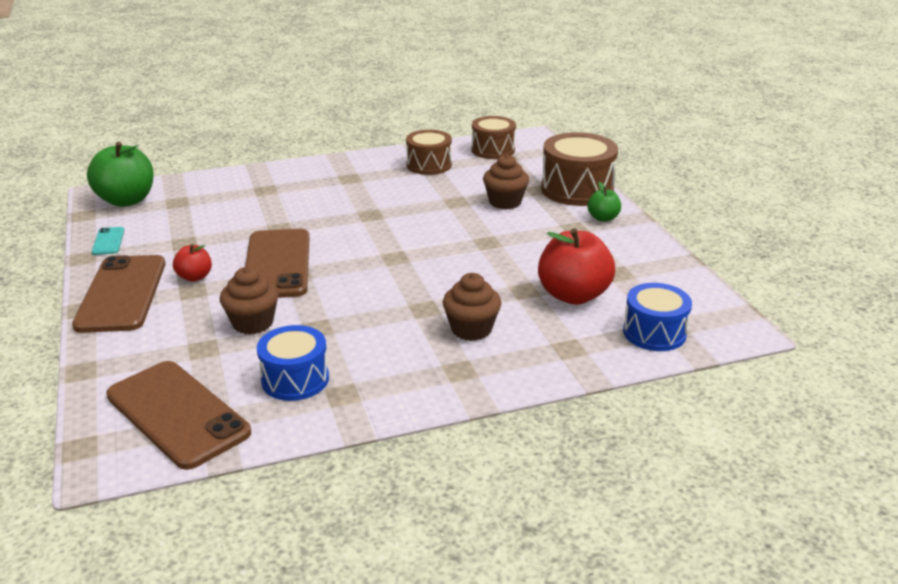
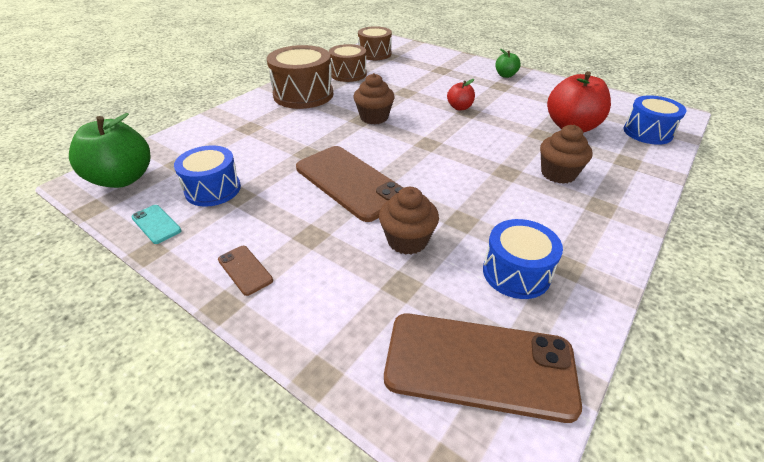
camera: 35 degrees left, 10 degrees up
brown phone [72,255,165,333] -> brown phone [218,246,273,296], size x0.43
red apple [173,244,212,282] -> red apple moved to [447,79,475,110]
brown cupcake [483,154,529,209] -> brown cupcake moved to [354,73,395,124]
brown drum [541,132,618,206] -> brown drum moved to [267,45,333,109]
none -> blue drum [174,145,241,207]

